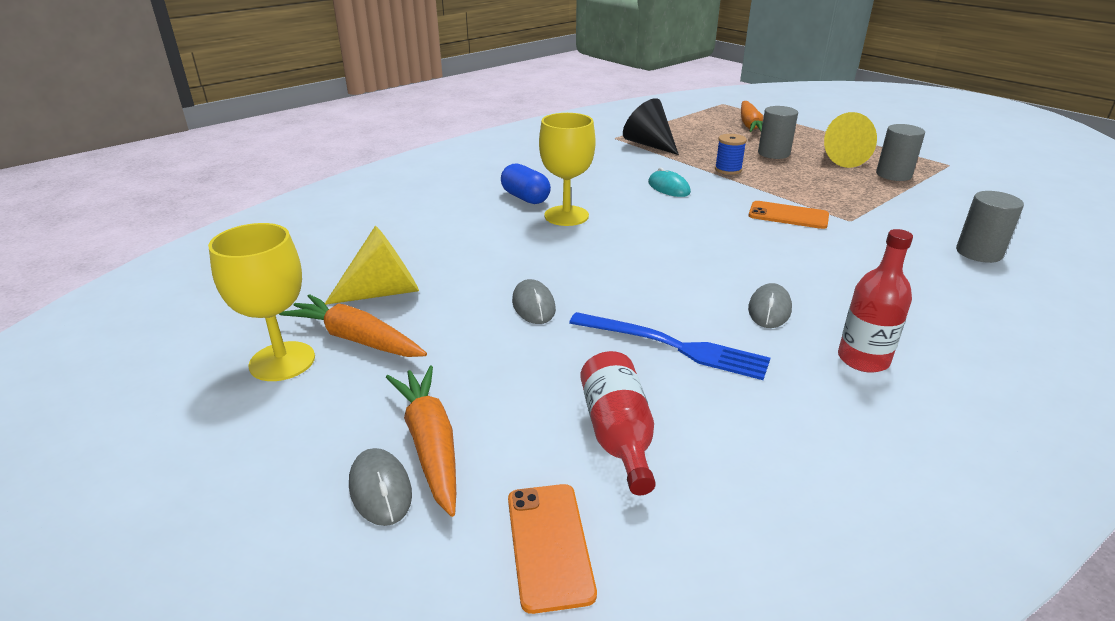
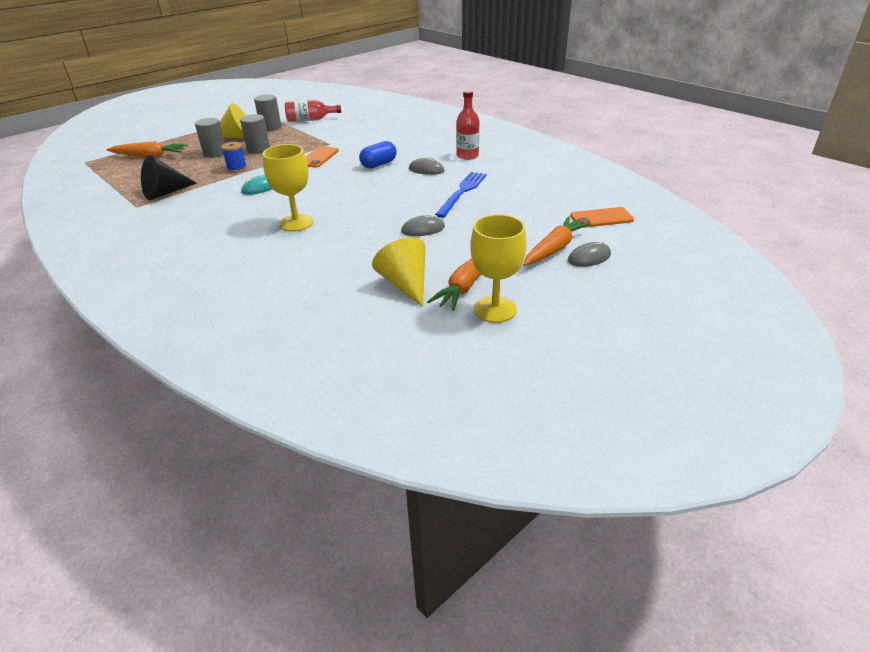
camera: 90 degrees left, 5 degrees up
orange carrot [386,366,456,517] -> orange carrot turned 150 degrees clockwise [523,216,591,266]
blue capsule [501,163,551,204] -> blue capsule moved to [359,141,397,169]
red bottle [580,351,656,496] -> red bottle moved to [285,100,341,122]
grey cylinder [956,191,1024,263] -> grey cylinder moved to [240,114,270,154]

